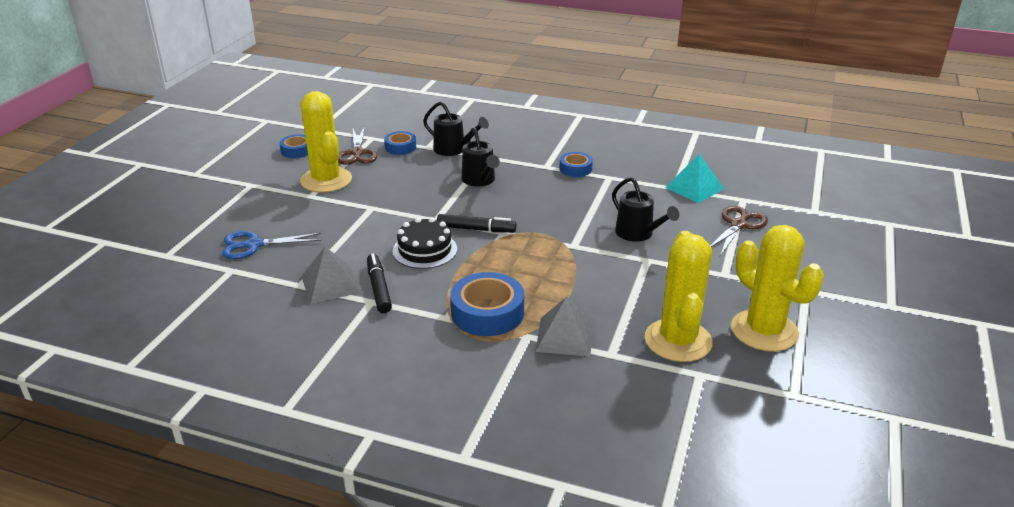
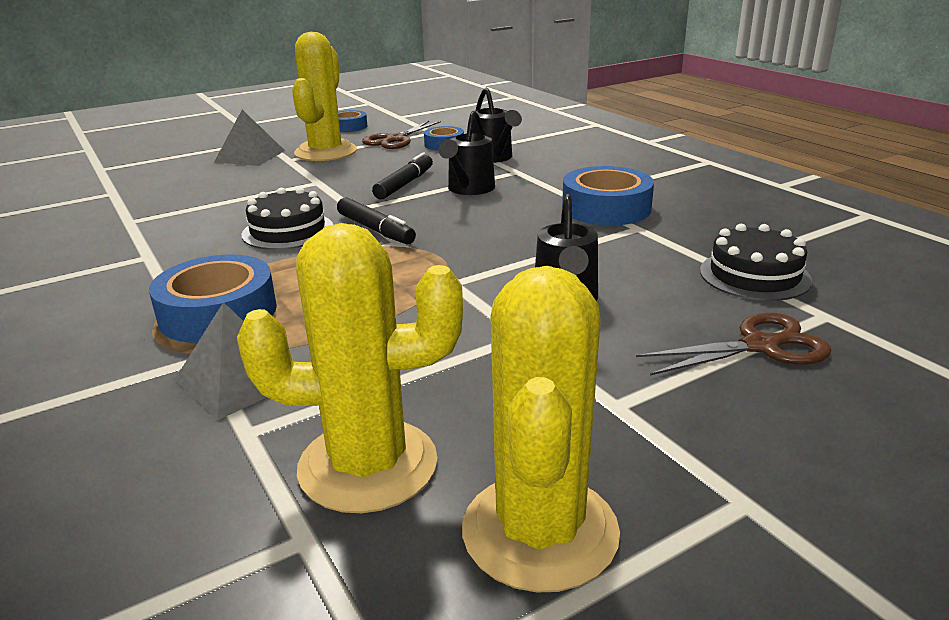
camera: 40 degrees right, 5 degrees down
blue scissors [222,231,321,259] -> none
grey pyramid [301,246,360,304] -> grey pyramid moved to [214,110,285,166]
black marker [367,253,392,313] -> black marker moved to [372,152,433,199]
blue tape [559,152,593,177] -> blue tape [562,166,654,225], size x1.74
yellow cactus [645,231,713,362] -> yellow cactus turned 45 degrees clockwise [237,223,463,513]
turquoise pyramid [665,154,724,203] -> black cake [700,224,812,301]

